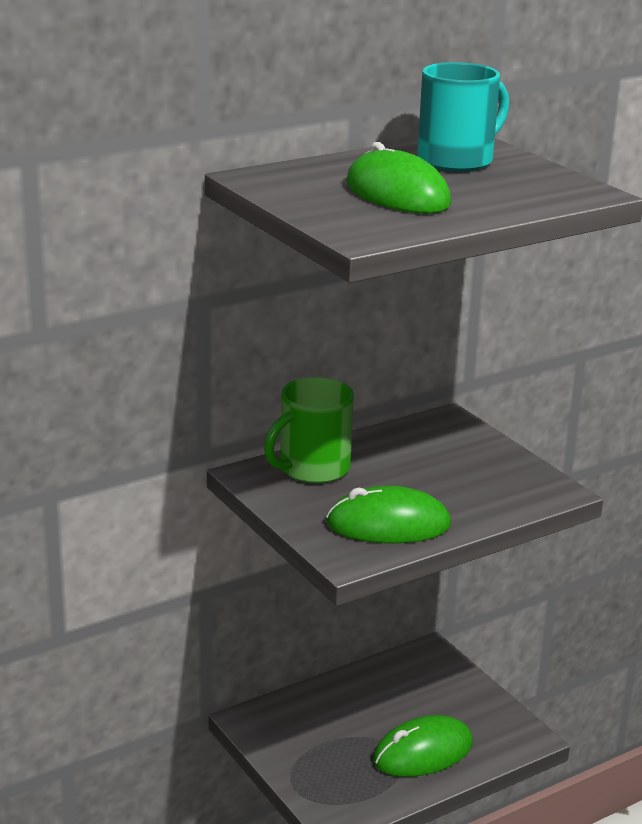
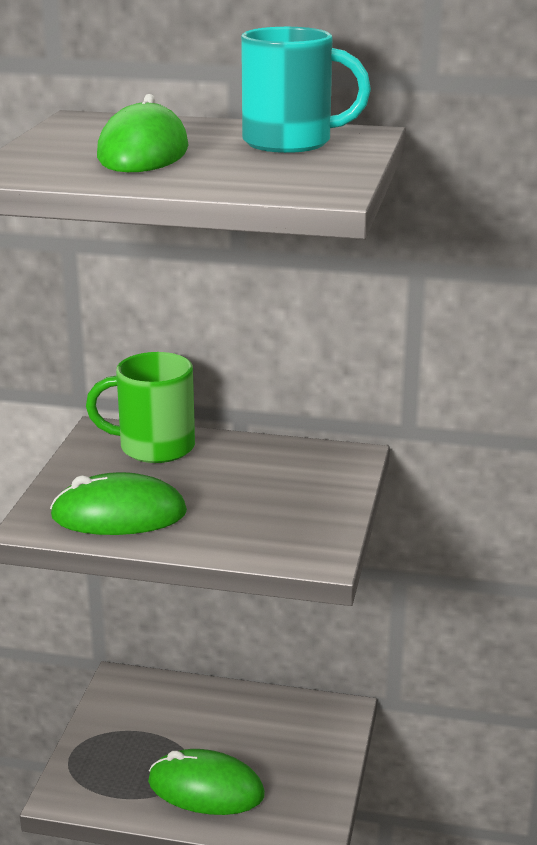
camera: 45 degrees right, 0 degrees up
green mouse [326,485,451,543] -> green mouse turned 45 degrees counterclockwise [50,472,187,535]

